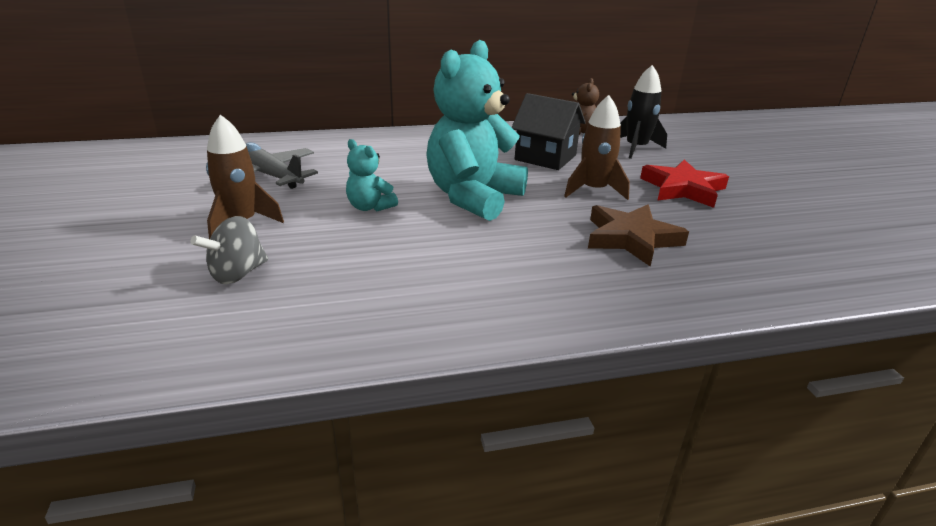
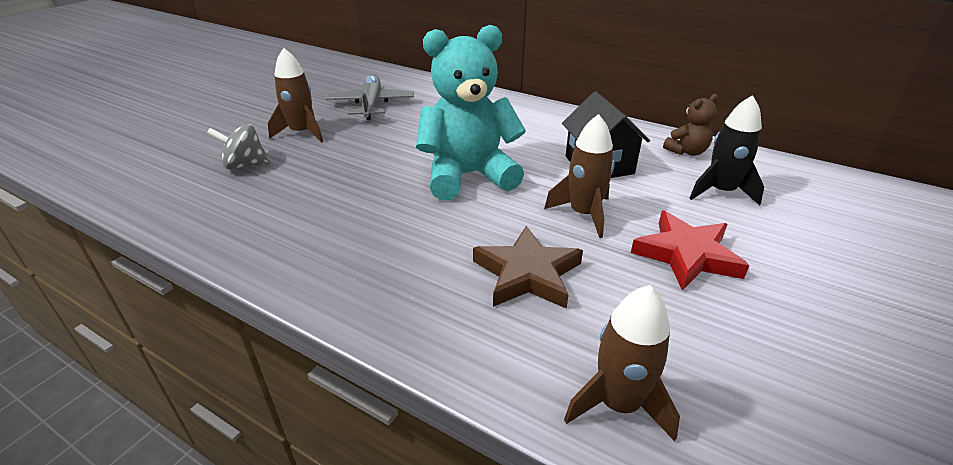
camera: 45 degrees right, 5 degrees up
turquoise teddy bear [346,139,398,212] -> none
none -> brown rocket [564,285,680,441]

